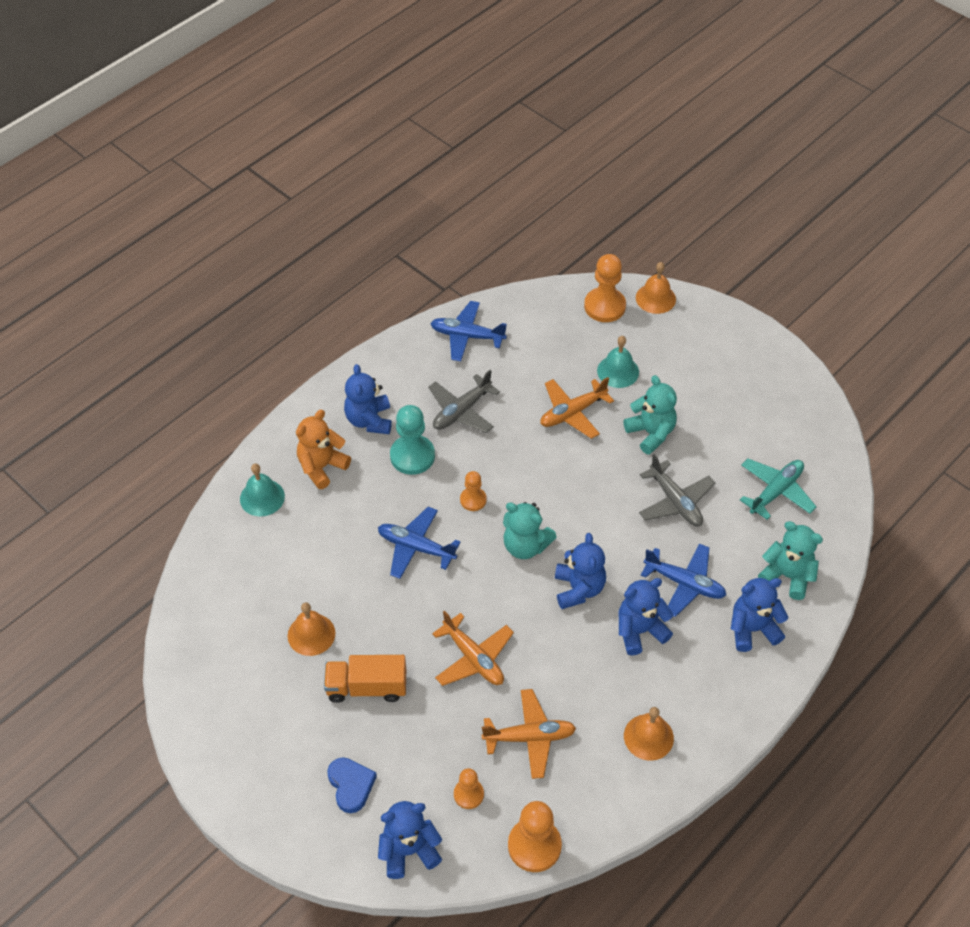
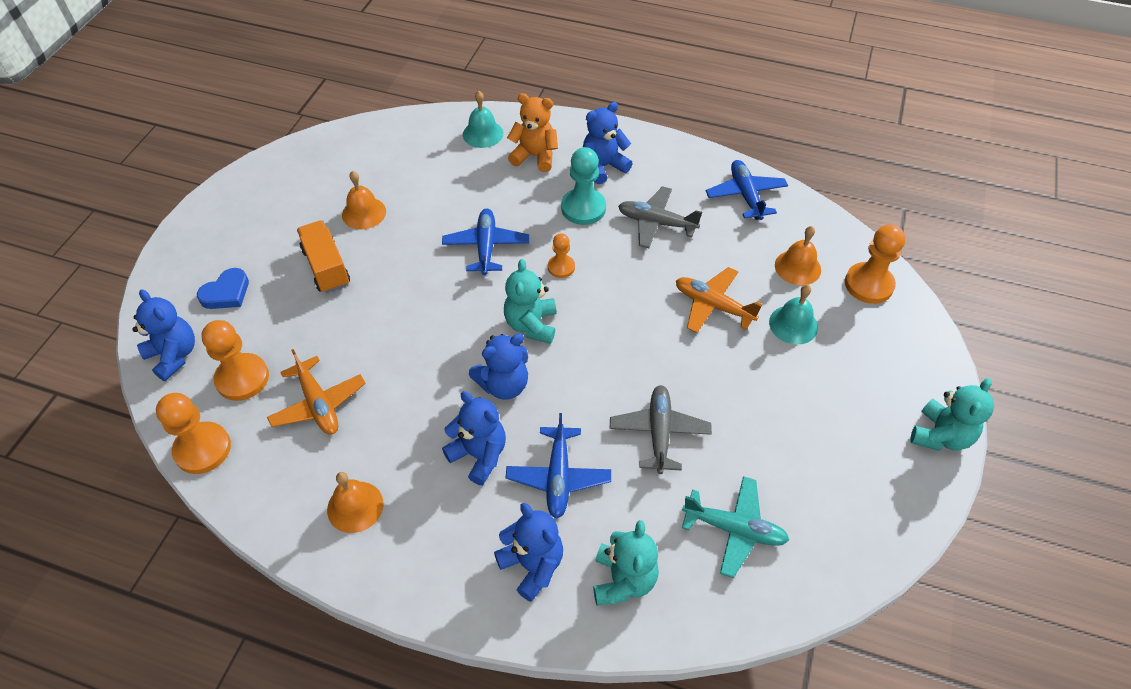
camera: 65 degrees right, 0 degrees up
orange plane [432,610,514,686] -> none
orange pawn [454,768,484,809] -> orange pawn [201,320,269,401], size x1.73
turquoise teddy bear [624,375,677,455] -> turquoise teddy bear moved to [910,378,994,451]
orange bell [636,262,676,314] -> orange bell moved to [775,226,821,285]
grey plane [639,454,715,526] -> grey plane turned 150 degrees clockwise [609,385,712,474]

